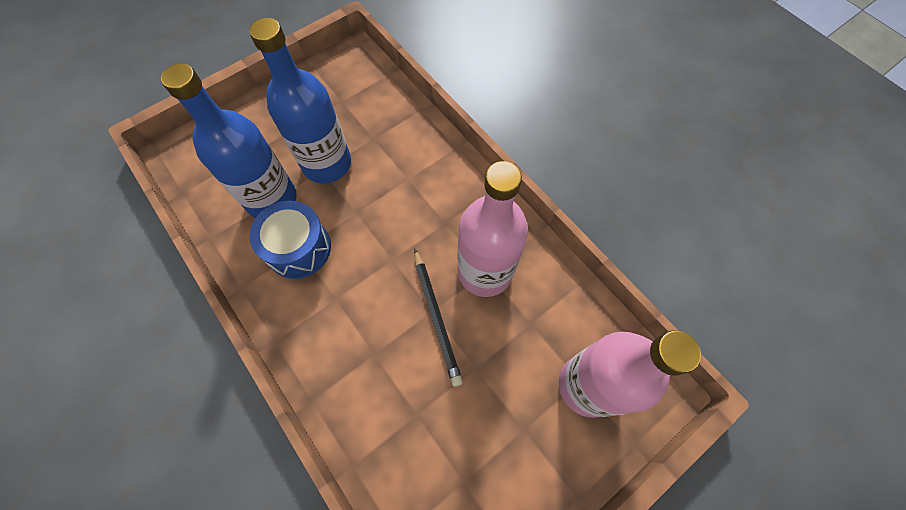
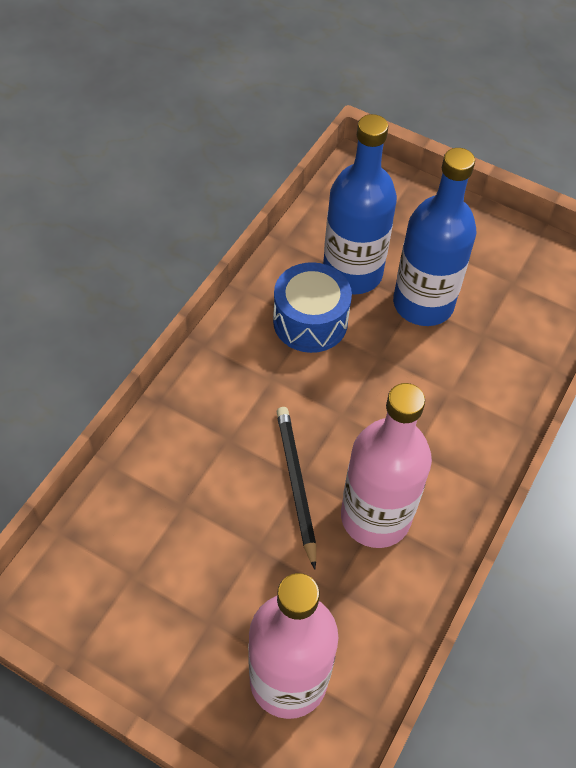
camera: 65 degrees right, 10 degrees down
black pencil [414,249,463,387] -> black pencil turned 120 degrees clockwise [277,407,316,569]

